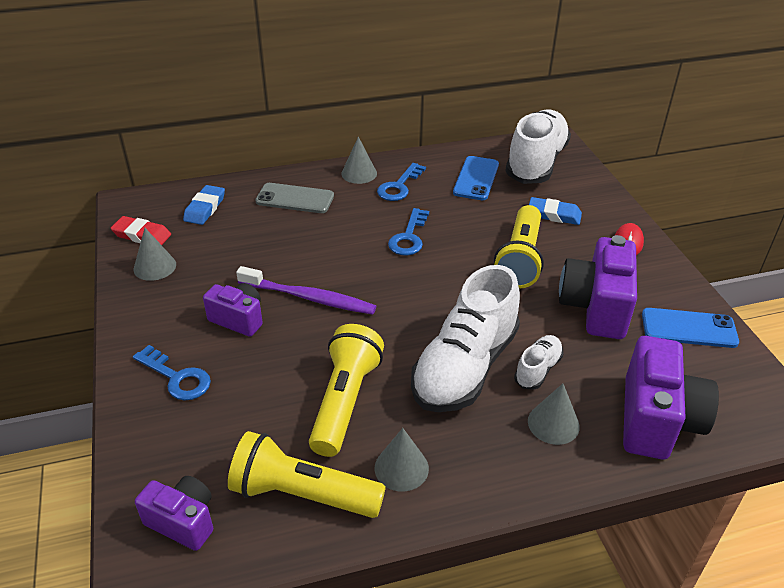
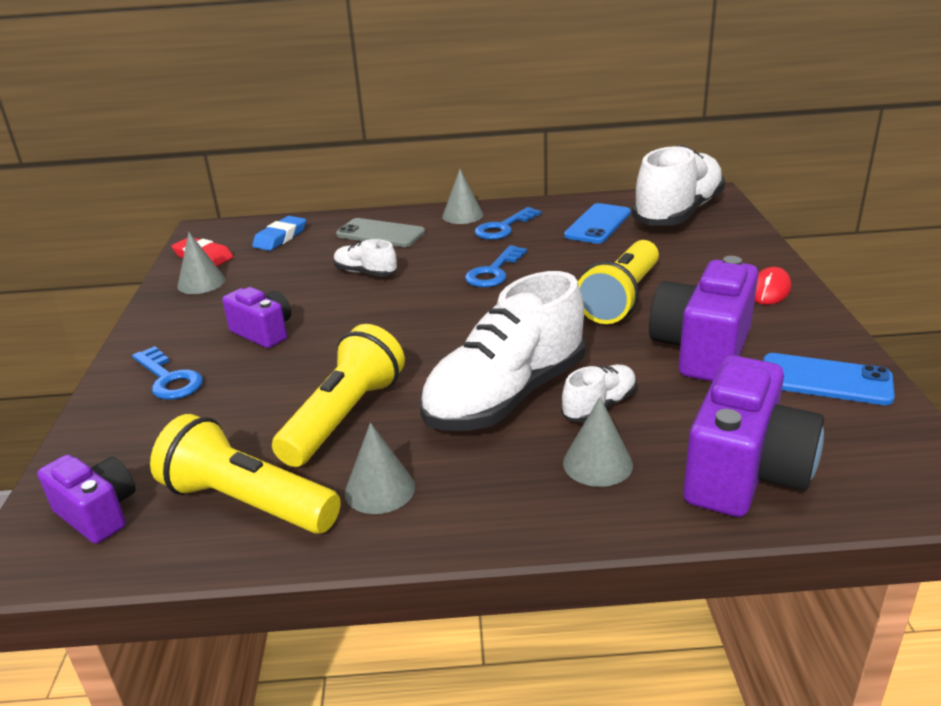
camera: 15 degrees right, 10 degrees down
purple toothbrush [236,266,376,315] -> none
blue eraser [529,197,582,225] -> none
none -> white shoe [334,239,397,277]

